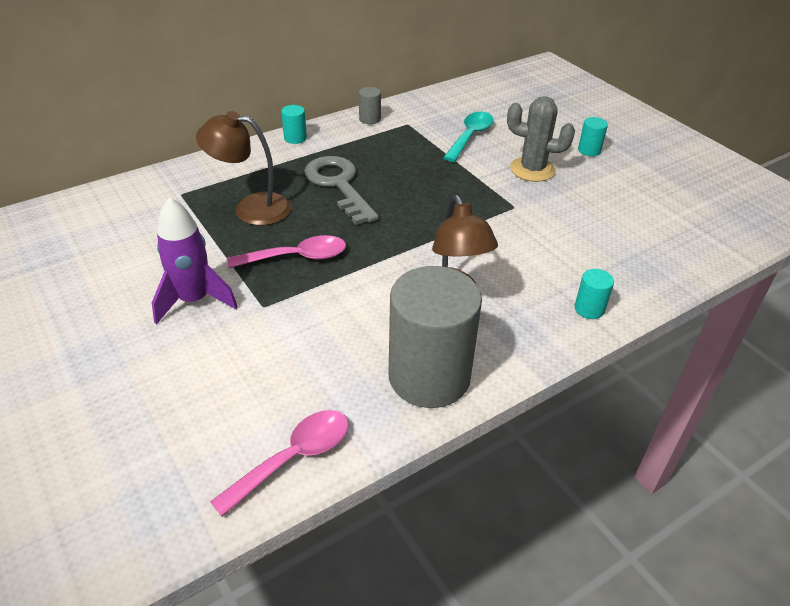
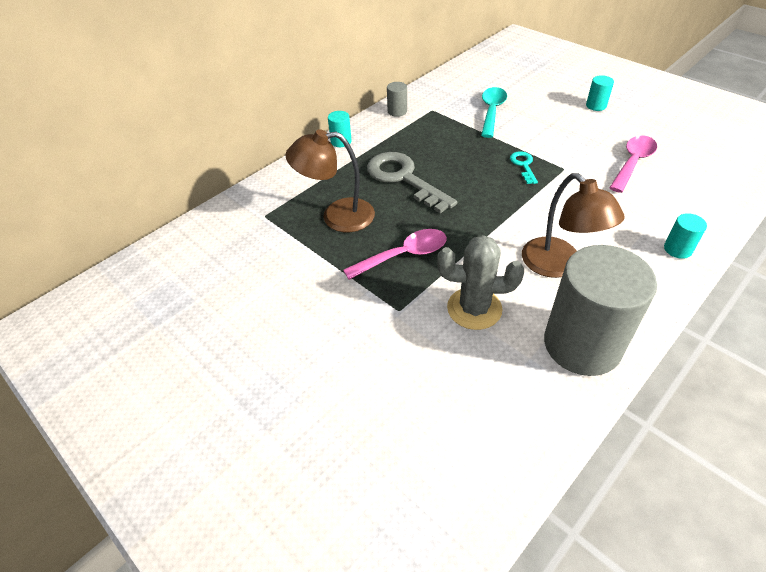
camera: 10 degrees left, 5 degrees up
purple rocket [152,197,238,325] -> none
pink spoon [210,410,349,517] -> pink spoon moved to [609,135,657,193]
grey cactus [507,96,575,182] -> grey cactus moved to [437,235,524,330]
none -> turquoise key [510,151,538,184]

